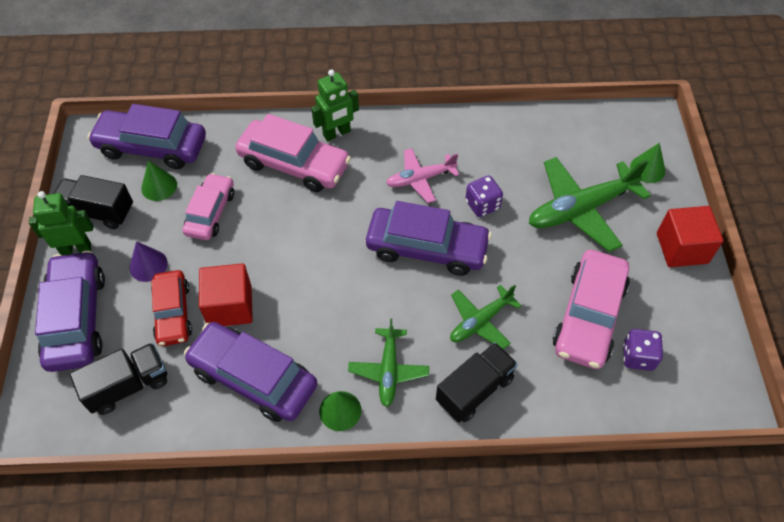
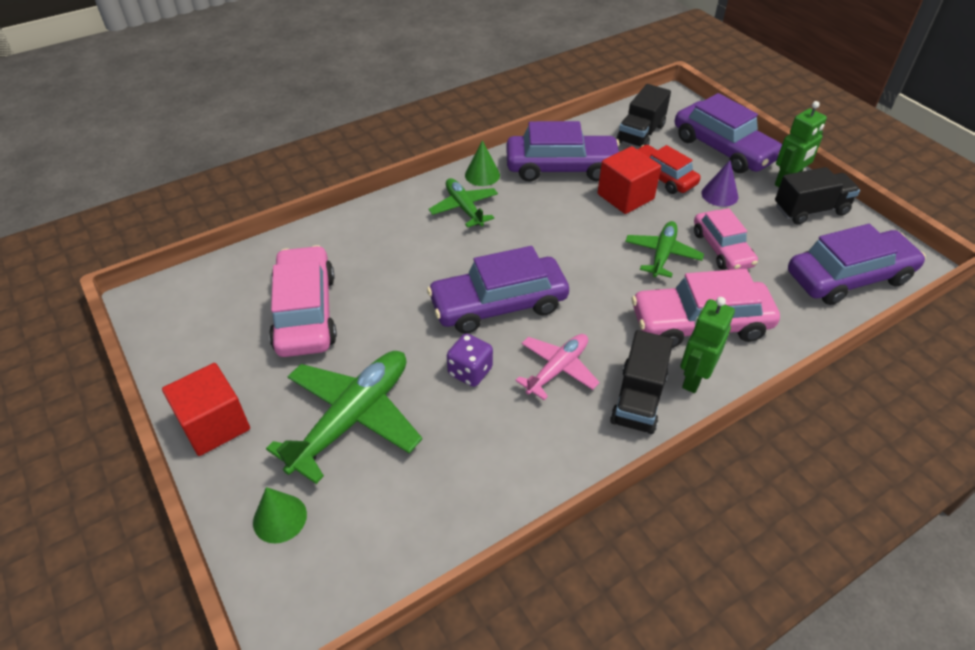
camera: 150 degrees right, 10 degrees down
green cone [141,160,177,201] -> none
black truck [436,342,518,423] -> black truck moved to [610,330,673,434]
green plane [450,285,522,349] -> green plane moved to [625,221,704,278]
purple dice [623,329,663,371] -> none

